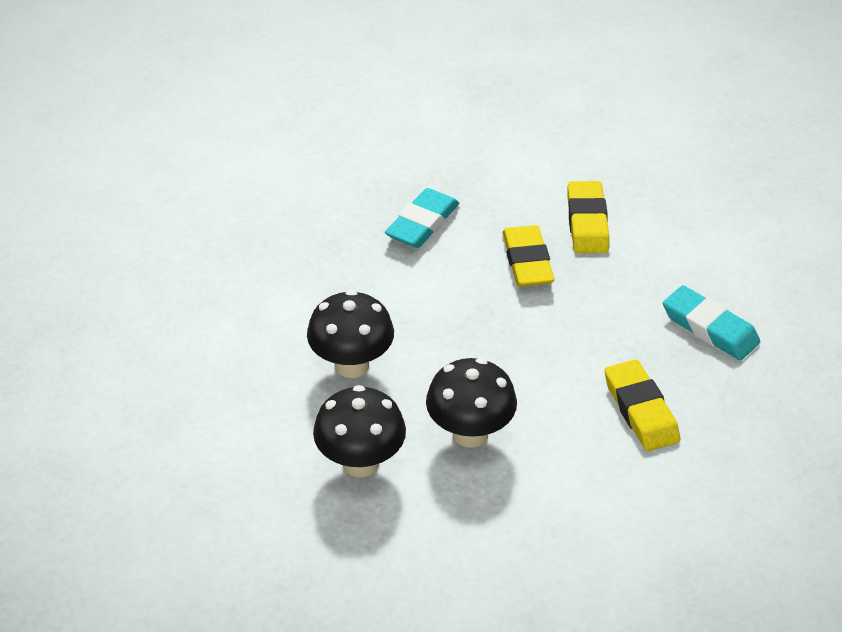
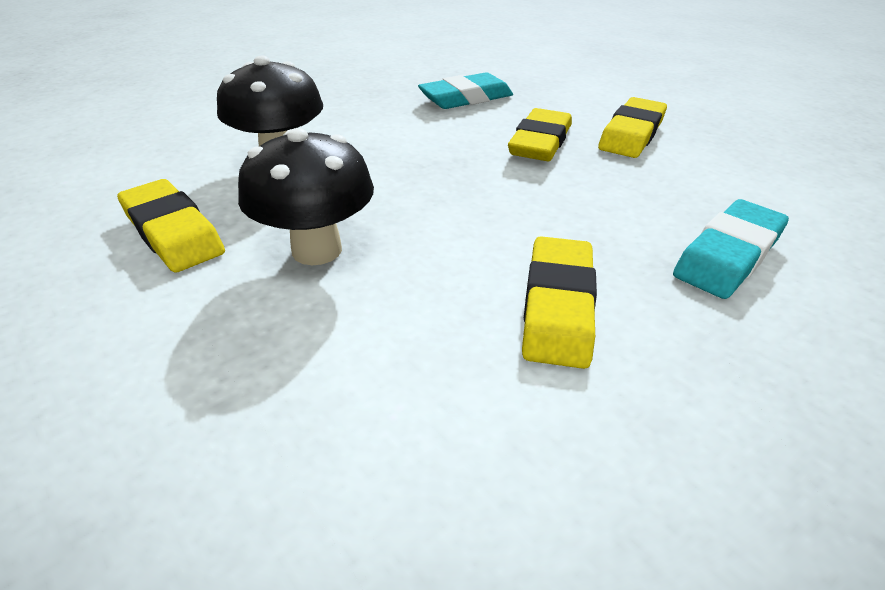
camera: 30 degrees right, 5 degrees down
black mushroom [313,385,406,477] -> yellow eraser [117,179,225,272]
turquoise eraser [663,285,760,360] -> turquoise eraser turned 60 degrees clockwise [673,199,789,299]

